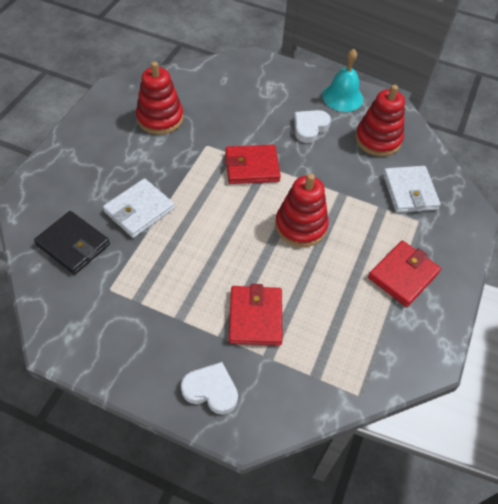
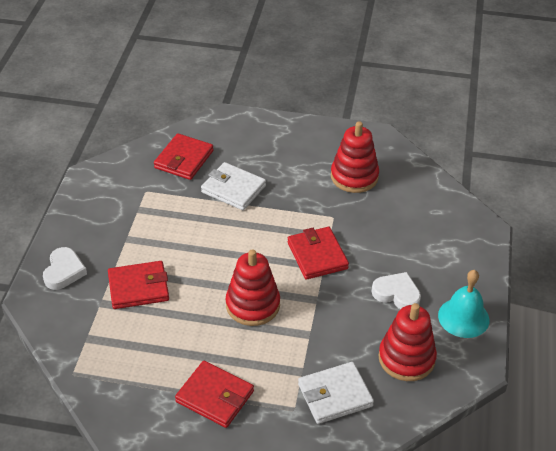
camera: 80 degrees right, 10 degrees down
black wallet [34,211,110,275] -> red wallet [154,133,214,180]

